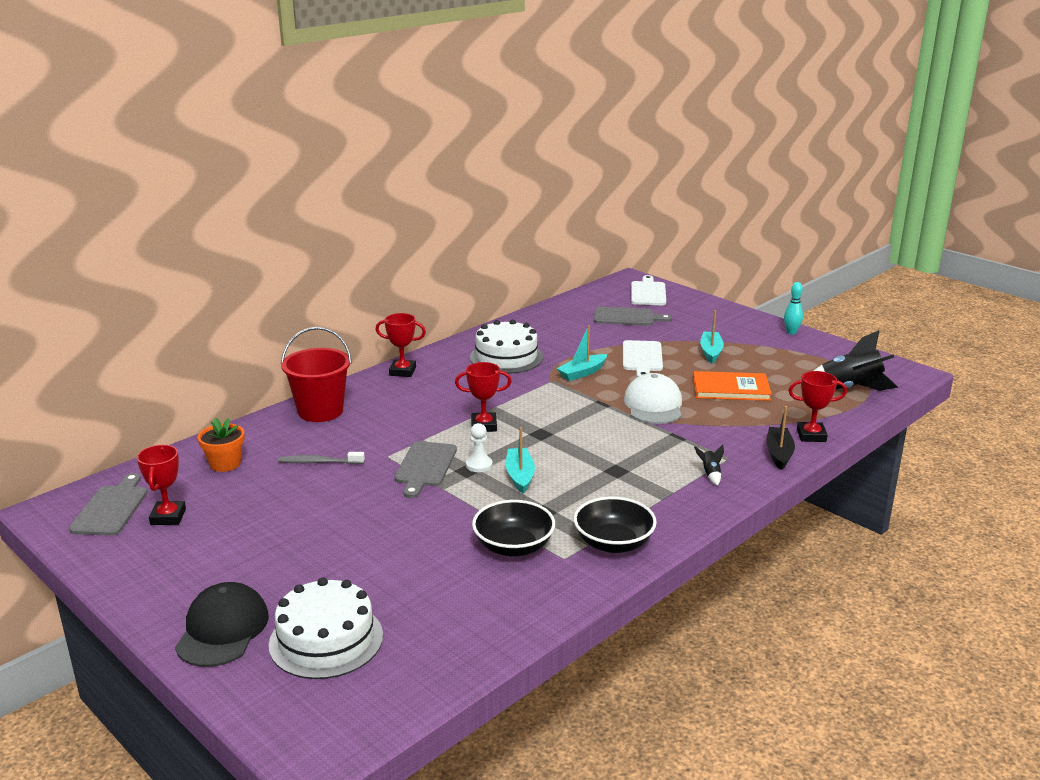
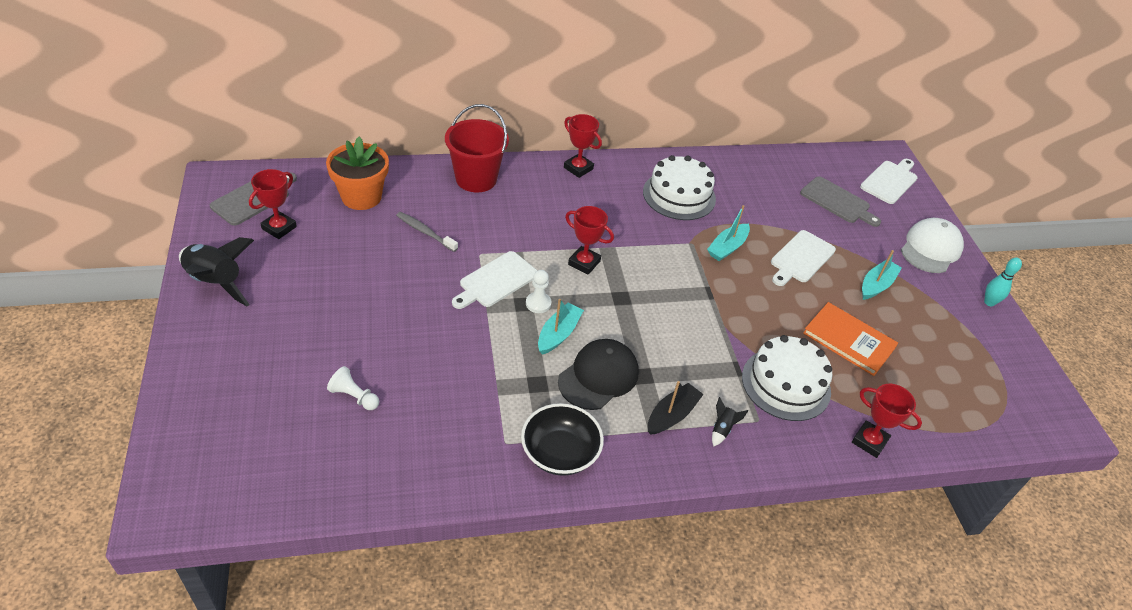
camera: 30 degrees right, 20 degrees up
black cap [175,582,269,667] -> black cap moved to [558,339,639,410]
orange flower pot [198,417,245,472] -> orange flower pot [326,137,389,210], size x1.50
white cake [269,577,383,679] -> white cake moved to [742,335,833,421]
grey cutting board [395,441,457,498] -> white cutting board [452,251,537,309]
black bowl [472,500,555,557] -> none
turquoise boat [557,325,607,381] -> turquoise boat turned 45 degrees counterclockwise [707,205,750,261]
white cap [624,373,682,424] -> white cap moved to [901,218,964,273]
black boat [766,406,795,470] -> black boat moved to [648,381,704,435]
black rocket [813,330,898,391] -> black rocket moved to [179,237,254,306]
none -> white pawn [327,366,379,410]

